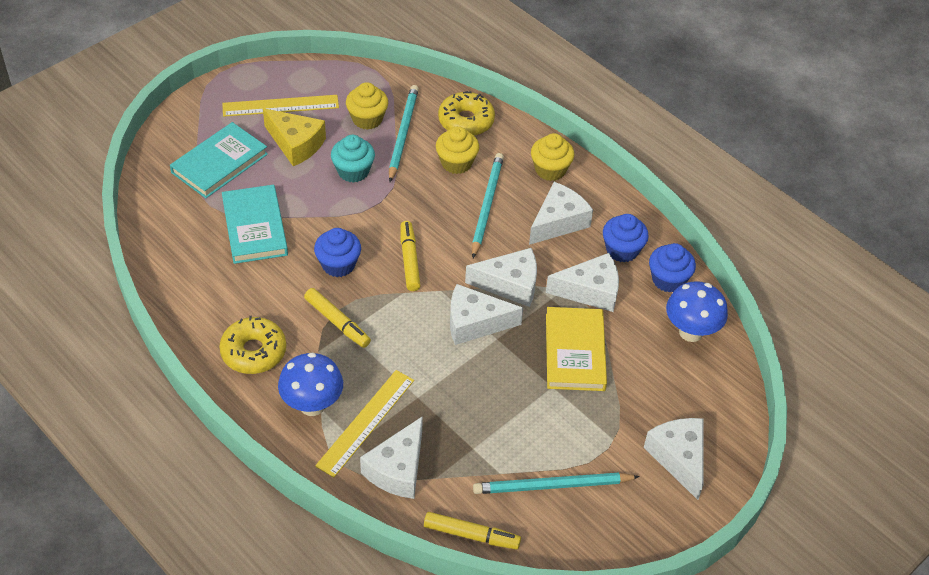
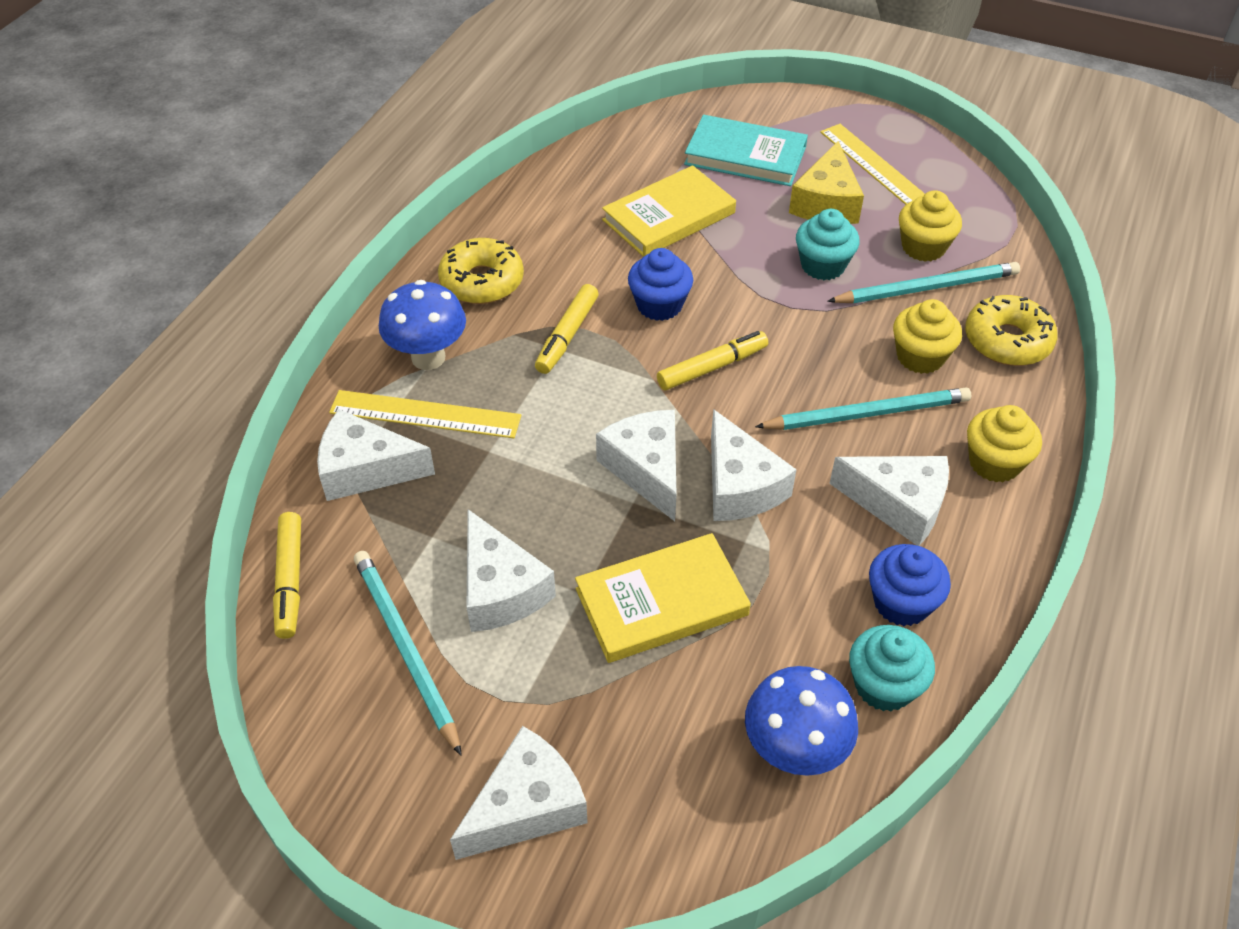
camera: 70 degrees right, 0 degrees up
turquoise book [222,185,288,264] -> yellow book [602,165,736,257]
white cheese [546,253,619,312] -> white cheese moved to [467,509,556,632]
blue cupcake [649,243,696,293] -> turquoise cupcake [849,625,935,712]

